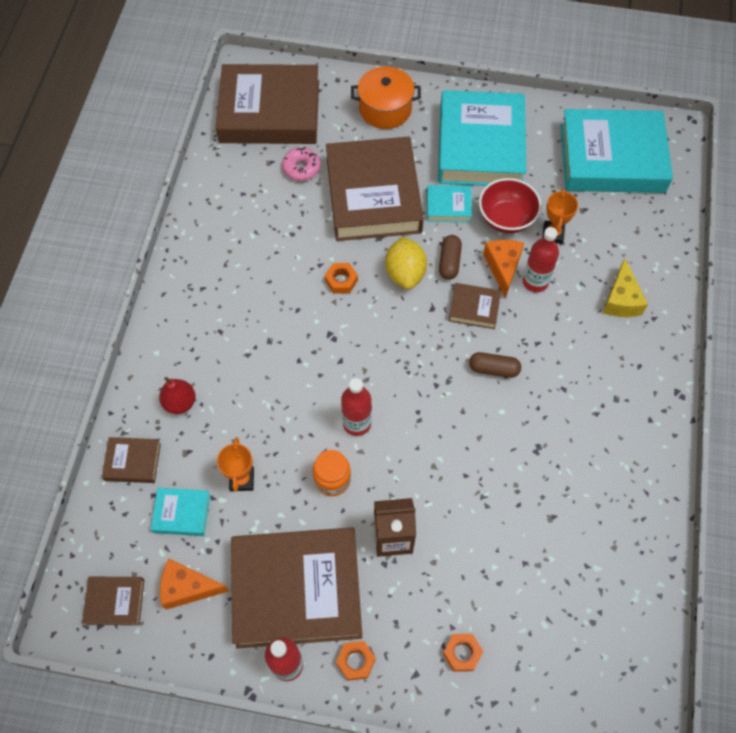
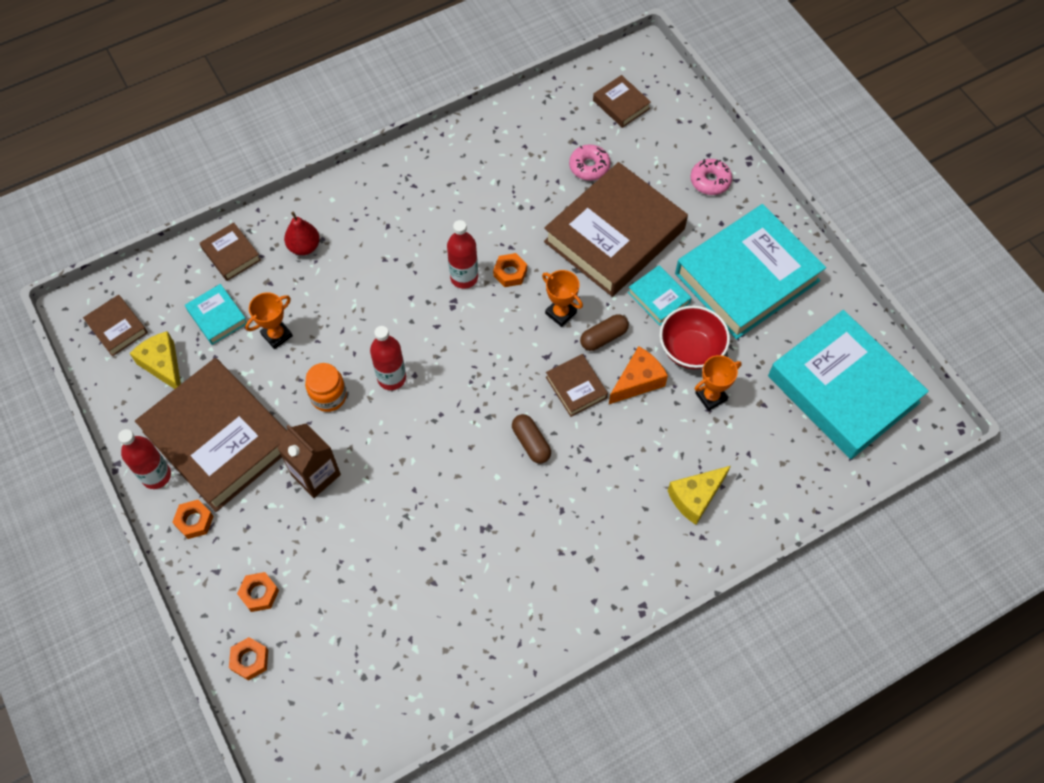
camera: 50 degrees right, 0 degrees up
orange cheese [160,559,229,610] -> yellow cheese [129,331,181,389]
brown book [216,64,319,144] -> brown book [593,75,651,128], size x0.43
orange pot [351,66,421,129] -> pink donut [690,159,732,195]
yellow lemon [385,237,427,289] -> orange trophy [542,270,583,327]
red bottle [522,227,559,292] -> red bottle moved to [447,220,478,289]
none -> orange nut [229,637,268,681]

